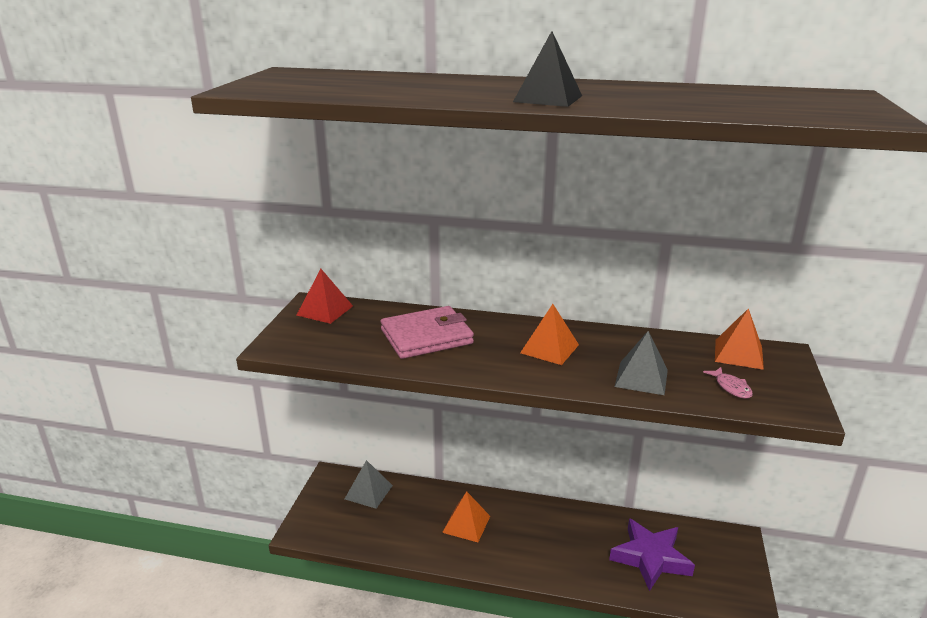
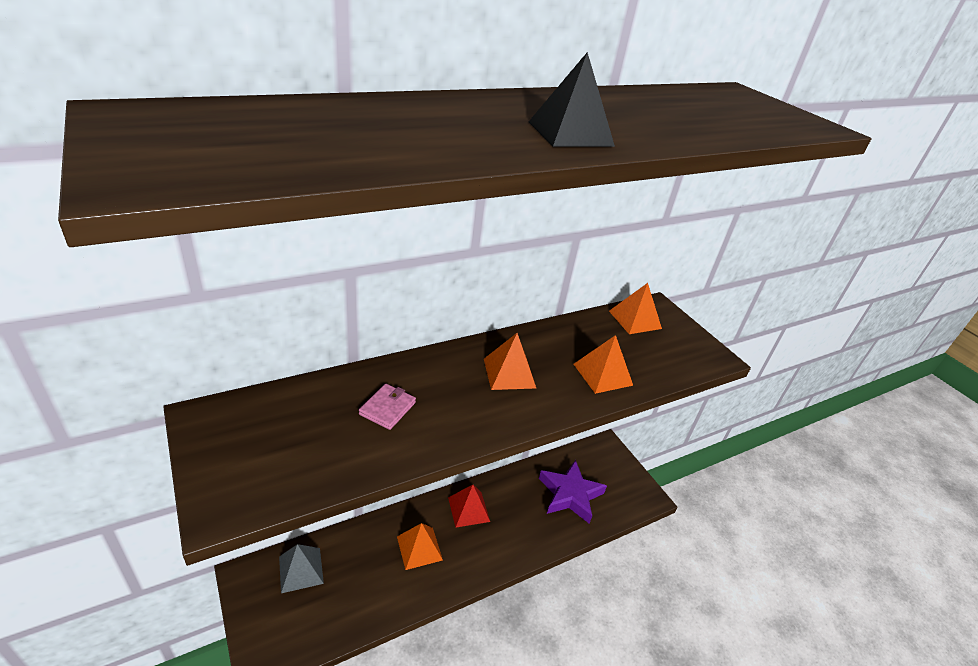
camera: 45 degrees left, 10 degrees up
red pyramid [297,269,353,324] -> red pyramid moved to [448,485,490,528]
pink wallet [381,306,474,359] -> pink wallet [359,384,416,430], size x0.51
grey pyramid [615,331,668,395] -> orange pyramid [574,335,633,394]
pink fish [703,367,753,399] -> none

